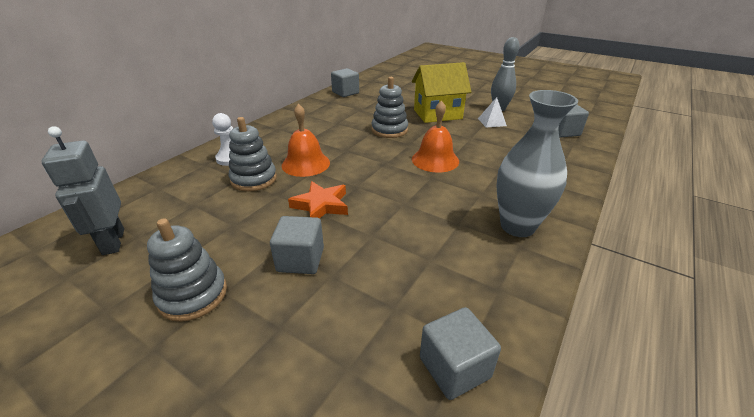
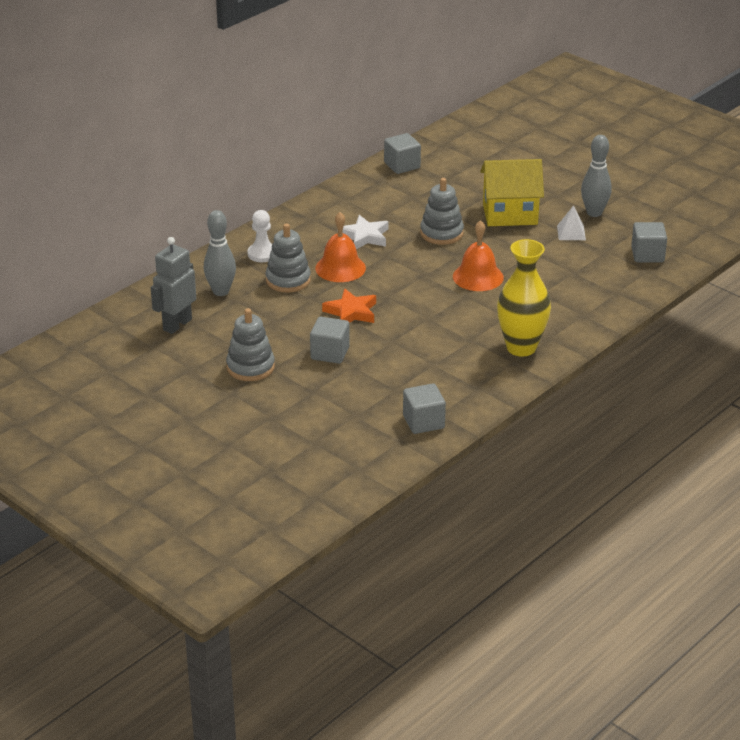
camera: 10 degrees right, 0 degrees up
grey robot [42,126,124,255] -> grey robot turned 45 degrees clockwise [151,237,196,334]
grey vase [496,90,578,237] -> yellow vase [497,239,551,356]
none -> grey bowling pin [204,210,236,296]
none -> white star [337,215,389,249]

